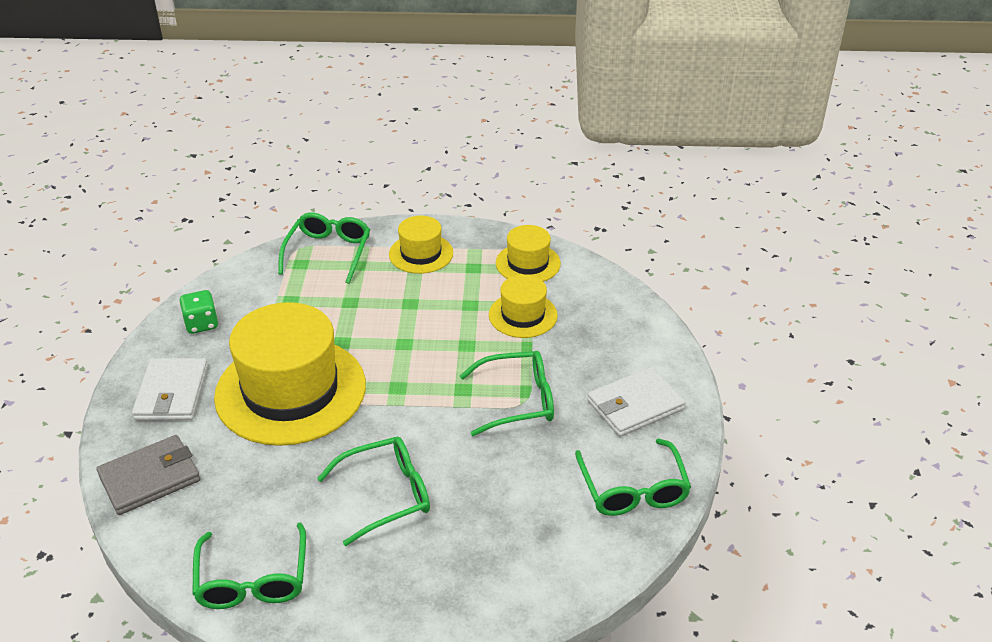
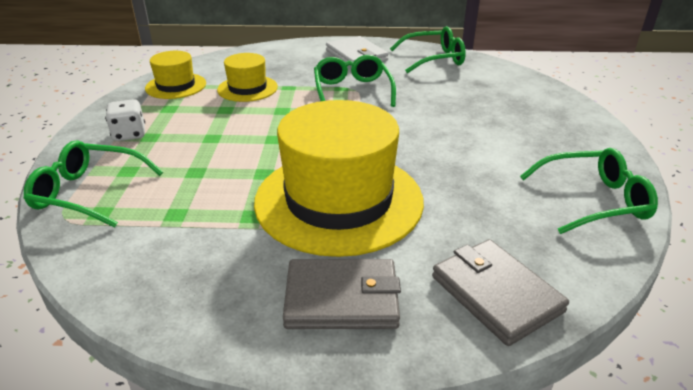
camera: 90 degrees left, 5 degrees down
white wallet [132,358,208,420] -> grey wallet [283,259,401,329]
green dice [179,290,218,334] -> none
green glasses [317,437,430,546] -> none
yellow hat [389,216,453,274] -> white dice [105,99,145,141]

